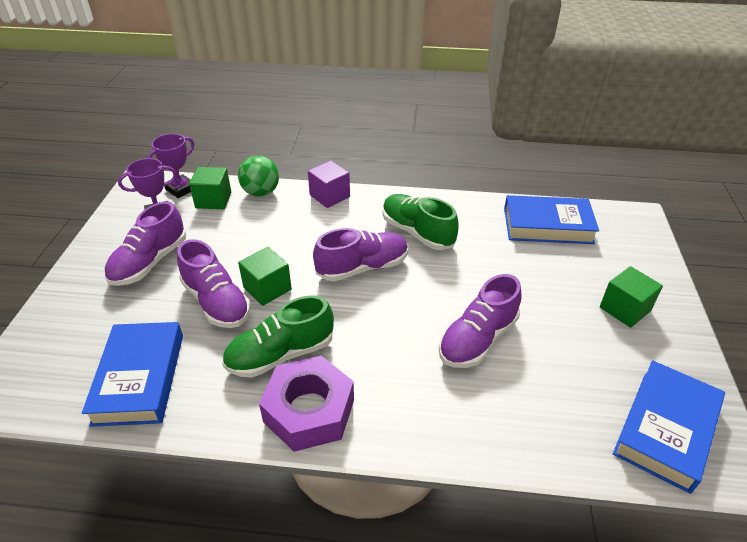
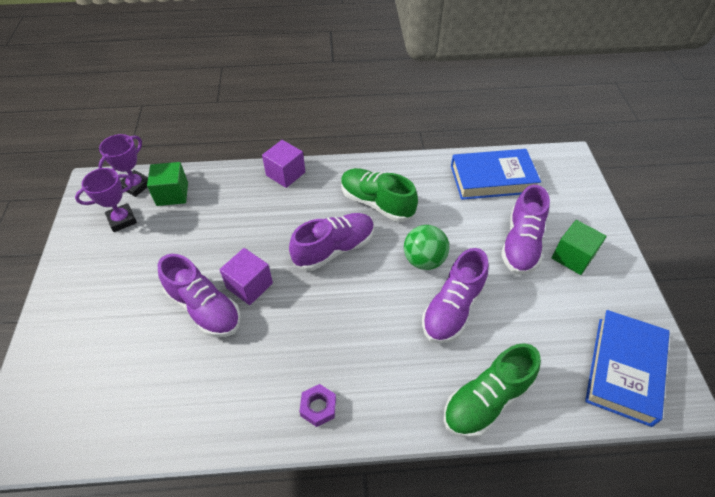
camera: 10 degrees left, 10 degrees up
blue book [82,322,183,427] -> none
purple shoe [104,202,186,286] -> purple shoe moved to [501,185,550,274]
green shoe [222,295,334,378] -> green shoe moved to [443,343,541,438]
green ball [238,156,279,197] -> green ball moved to [404,225,449,270]
green cube [238,247,292,306] -> purple cube [219,248,273,305]
purple nut [259,356,354,452] -> purple nut [299,384,336,427], size x0.46

